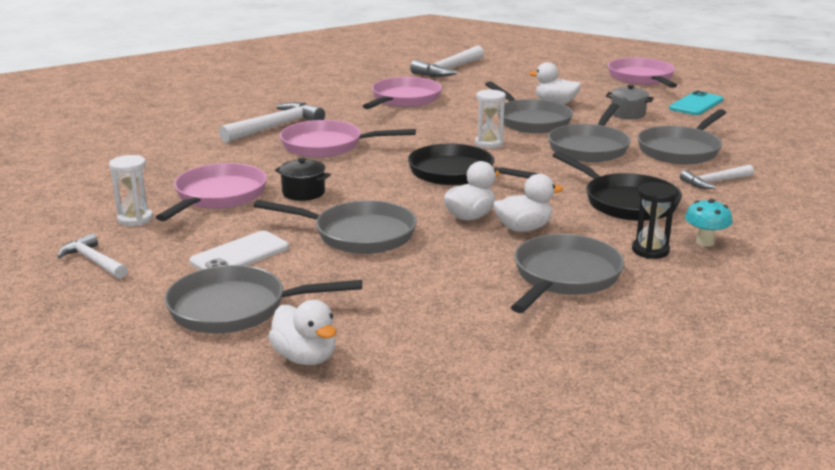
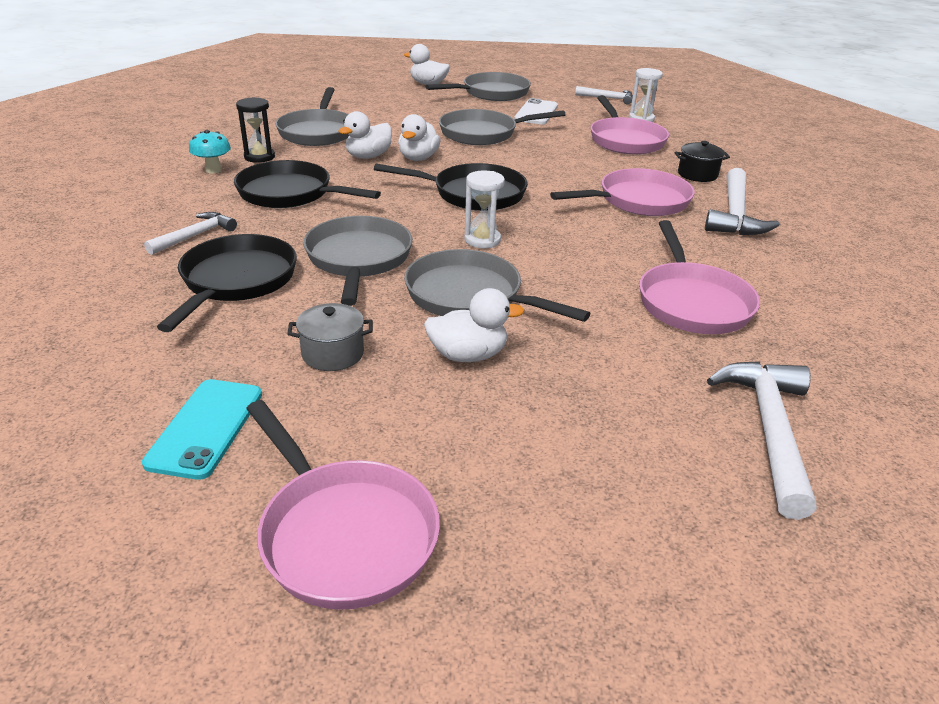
camera: 150 degrees right, 10 degrees up
black pot [275,158,331,201] -> black pot moved to [675,141,730,182]
grey pan [637,109,726,164] -> black pan [157,234,297,332]

